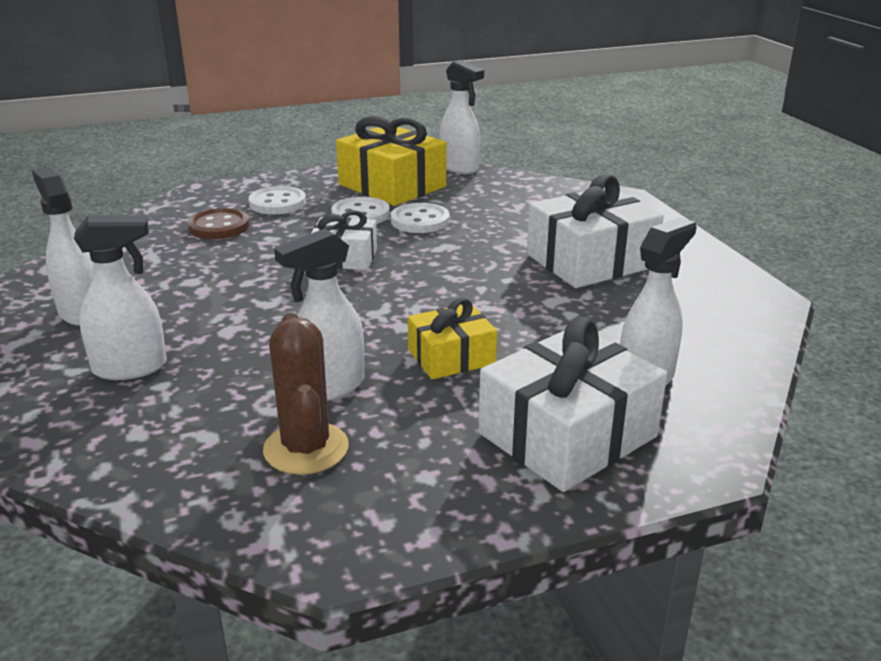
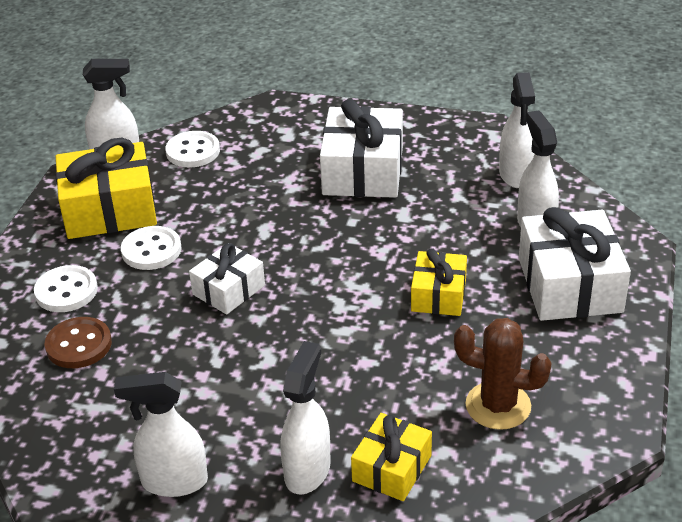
camera: 55 degrees left, 10 degrees up
white spray bottle [274,228,364,401] -> white spray bottle moved to [499,72,535,188]
white button [391,203,450,233] -> white button moved to [165,131,220,168]
none -> yellow gift [351,413,432,501]

